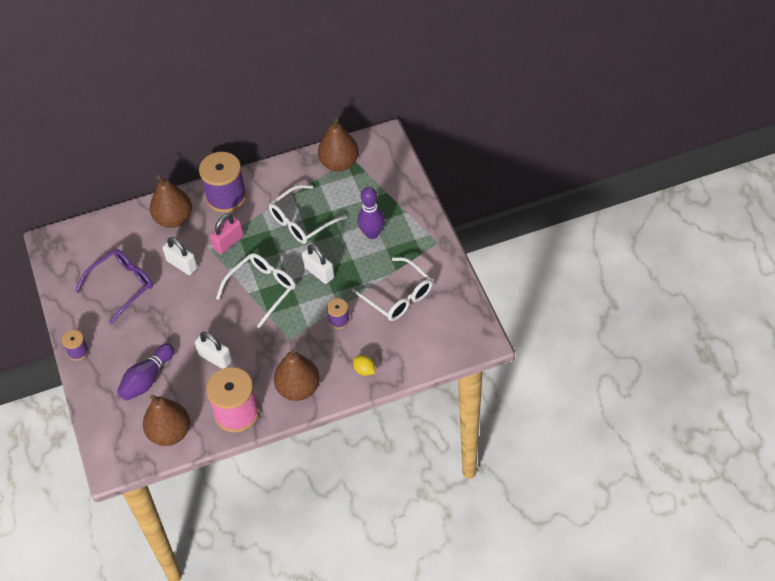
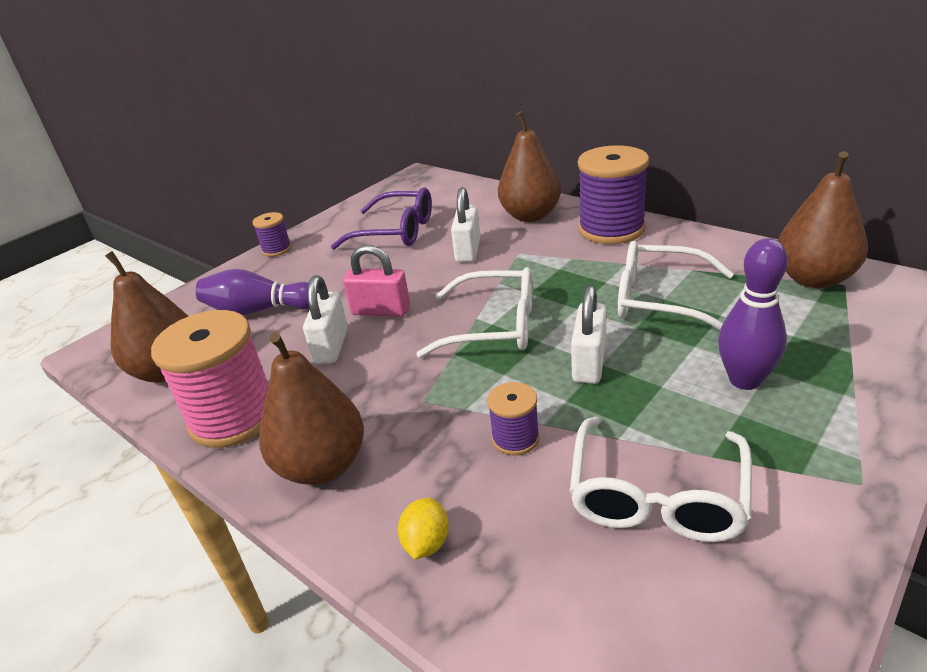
camera: 60 degrees right, 20 degrees down
pink padlock [210,214,244,254] -> pink padlock moved to [343,245,410,317]

